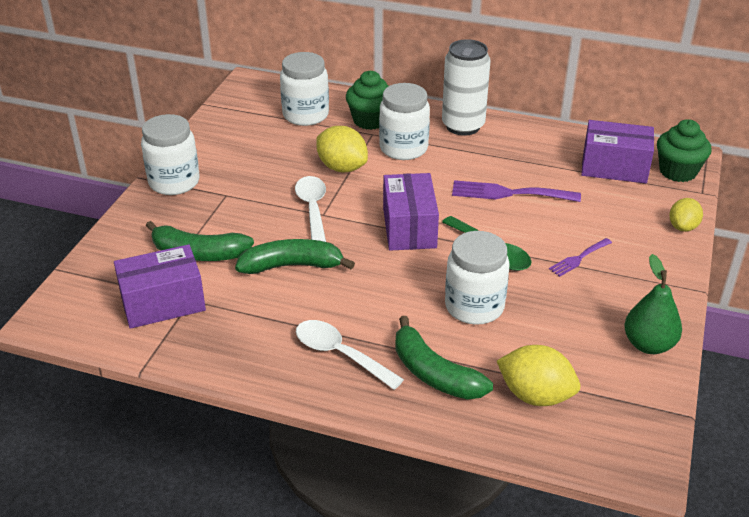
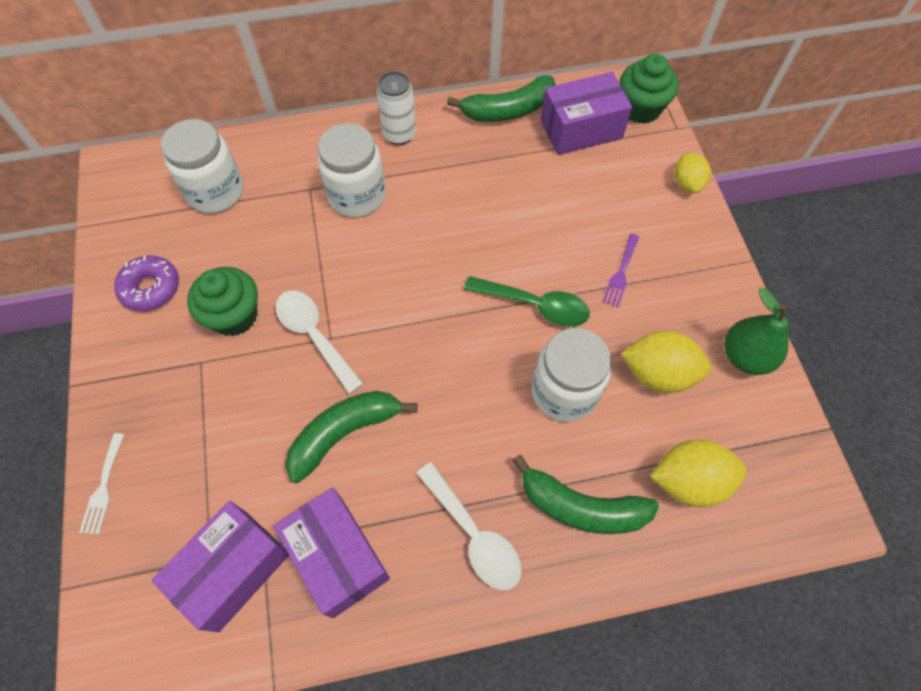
camera: 30 degrees left, 25 degrees up
white jar [141,114,200,195] -> none
green banana [146,221,254,261] -> green banana moved to [447,75,555,122]
white spoon [296,320,404,390] -> white spoon turned 135 degrees counterclockwise [416,462,521,590]
yellow lemon [317,126,368,172] -> yellow lemon moved to [621,331,711,393]
green cupcake [346,70,389,130] -> green cupcake moved to [187,267,258,336]
purple box [383,173,439,251] -> purple box moved to [273,487,390,618]
white can [442,39,490,136] -> white can [377,71,416,145], size x0.66
purple fork [452,180,581,202] -> none
none -> white fork [79,433,124,534]
none -> purple donut [114,255,179,311]

